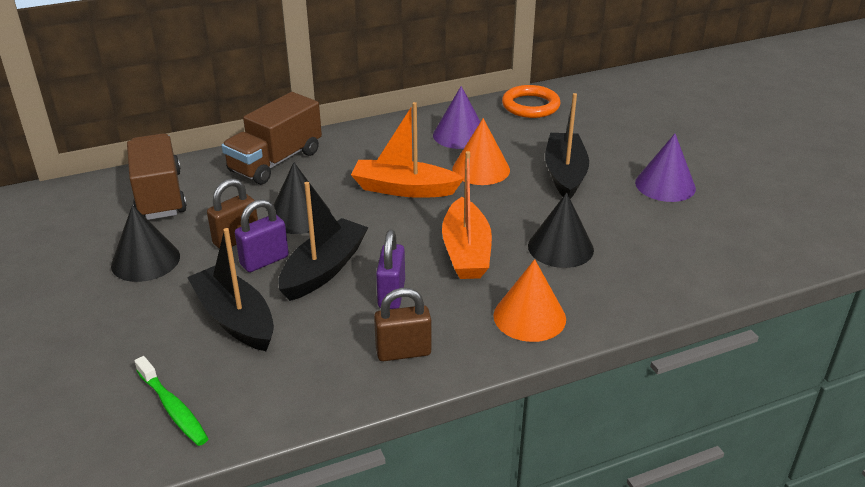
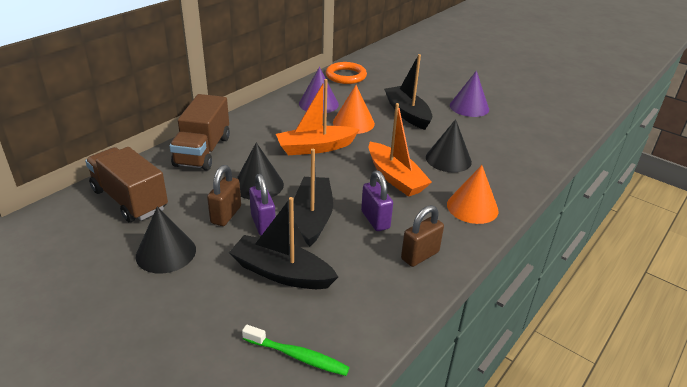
camera: 30 degrees left, 0 degrees up
purple padlock [235,199,289,272] -> purple padlock turned 45 degrees counterclockwise [249,174,276,236]

